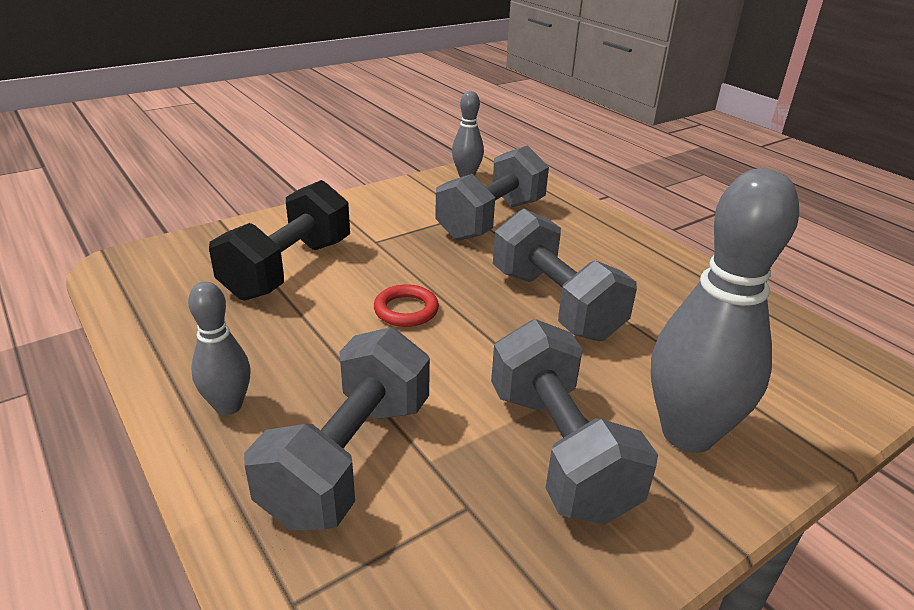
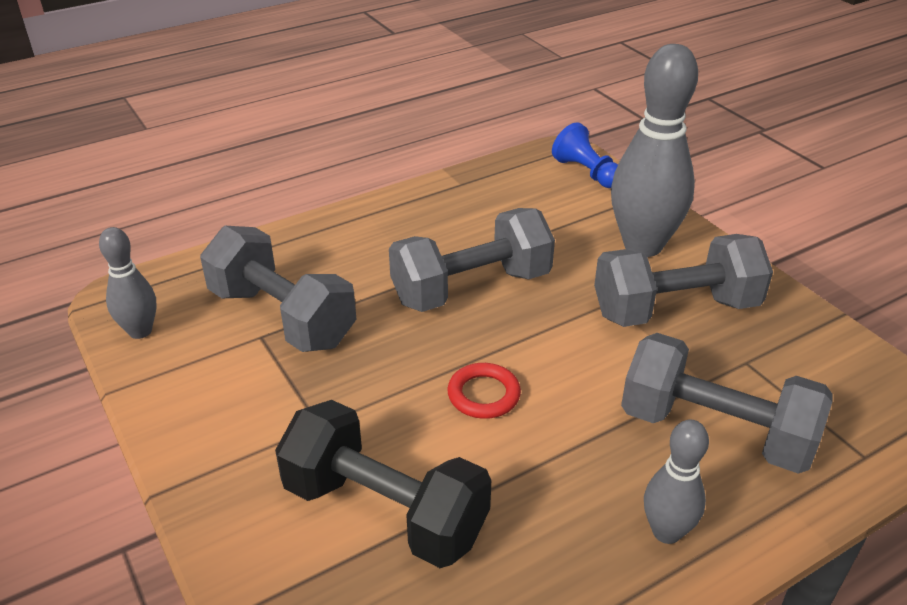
camera: 85 degrees left, 5 degrees up
none -> blue pawn [552,122,618,188]

